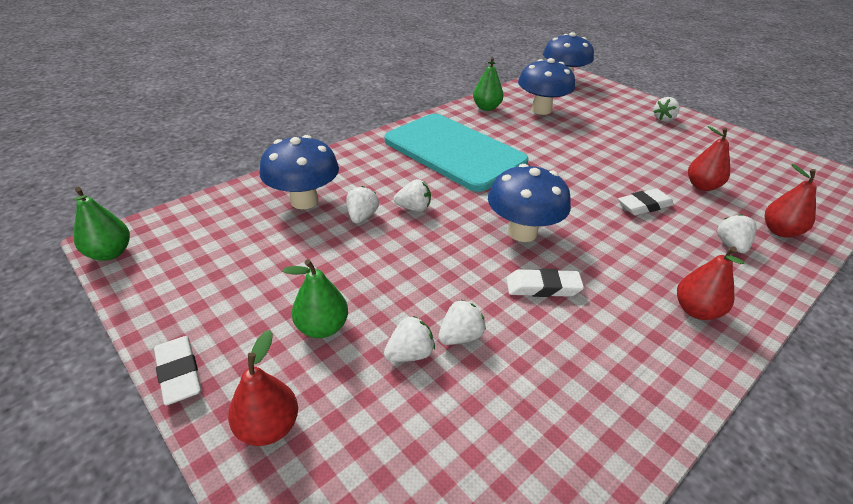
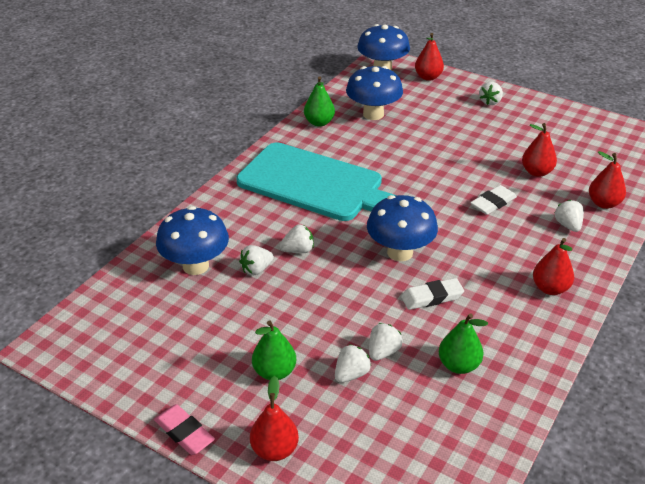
camera: 15 degrees left, 0 degrees up
green pear [73,187,130,261] -> green pear moved to [439,313,488,374]
white eraser [154,336,202,405] -> pink eraser [154,404,215,455]
white strawberry [346,186,379,223] -> white strawberry turned 120 degrees counterclockwise [239,245,274,275]
none -> red pear [415,33,444,81]

